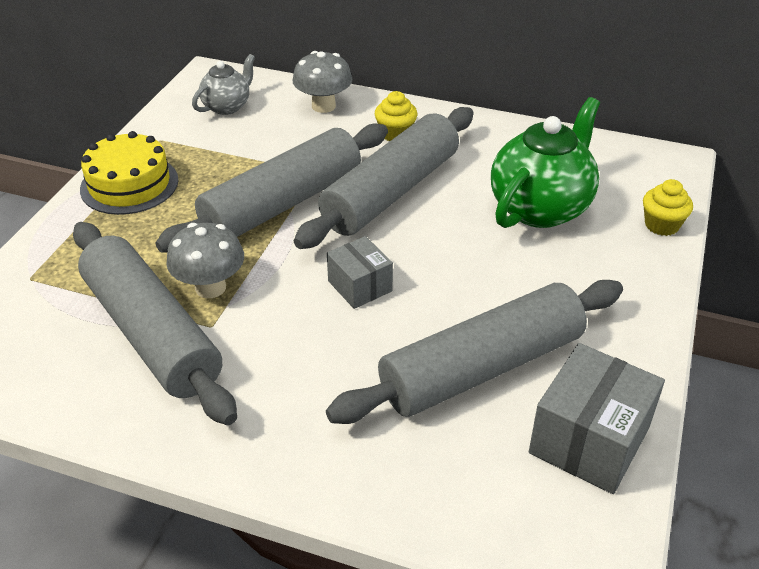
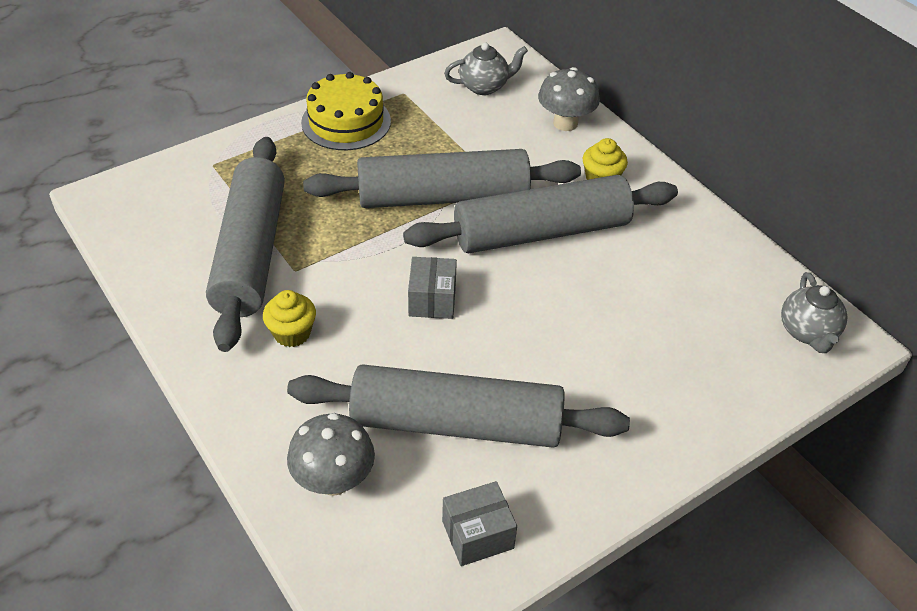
camera: 35 degrees right, 5 degrees up
grey mushroom [166,223,244,298] -> grey mushroom moved to [287,413,375,496]
green teapot [491,97,600,228] -> none
grey box [529,343,665,494] -> grey box [442,481,517,566], size x0.61
yellow cupcake [643,179,693,236] -> yellow cupcake moved to [263,290,316,347]
none -> grey teapot [781,272,847,353]

